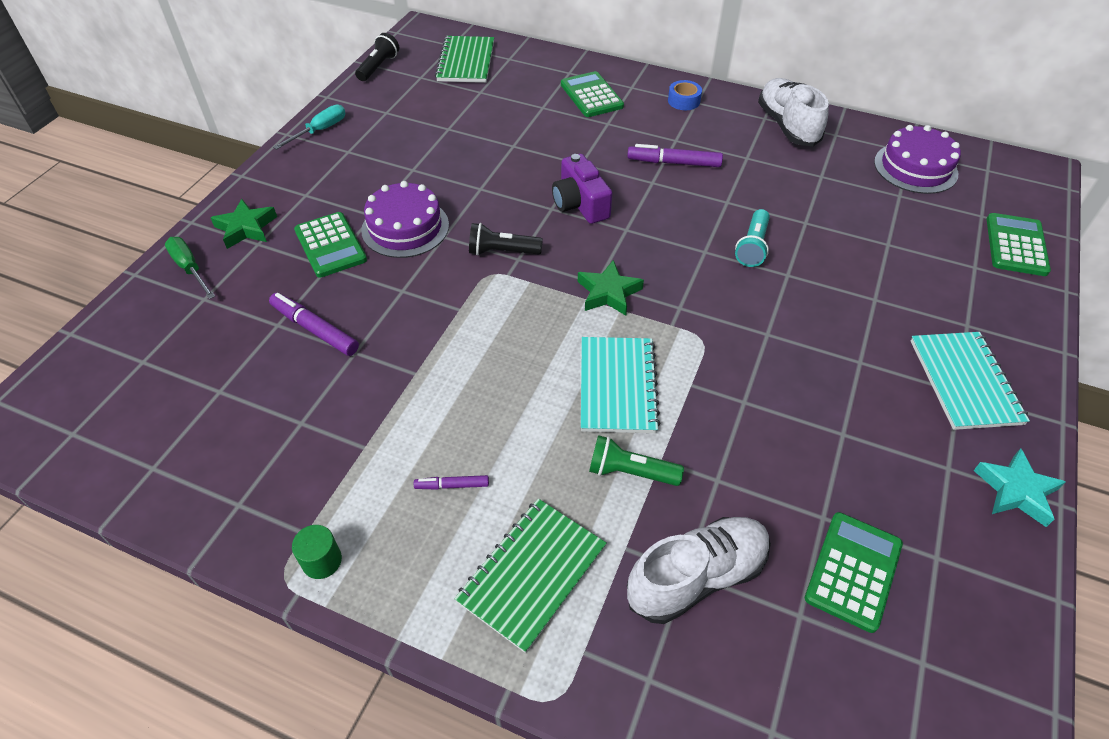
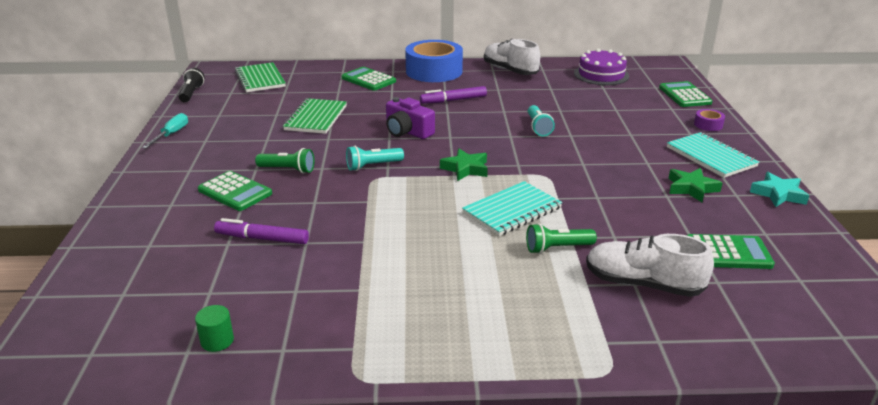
camera: 25 degrees left, 20 degrees down
green screwdriver [165,237,215,299] -> none
green star [211,199,277,249] -> green star moved to [669,168,722,202]
green cylinder [292,525,342,579] -> green cylinder moved to [195,305,234,352]
purple cake [361,181,449,258] -> green flashlight [255,148,314,174]
purple marker [414,475,489,490] -> none
green notebook [454,499,607,653] -> green notebook moved to [283,98,347,134]
black flashlight [469,223,543,255] -> turquoise flashlight [346,146,404,171]
turquoise notebook [581,337,661,433] -> turquoise notebook turned 75 degrees clockwise [462,181,562,236]
white shoe [627,517,771,624] -> white shoe turned 105 degrees counterclockwise [586,234,714,297]
blue tape [668,80,702,110] -> blue tape [405,40,463,82], size x2.41
green calculator [805,512,903,633] -> green calculator turned 90 degrees clockwise [686,234,775,269]
none -> purple tape [694,109,725,131]

